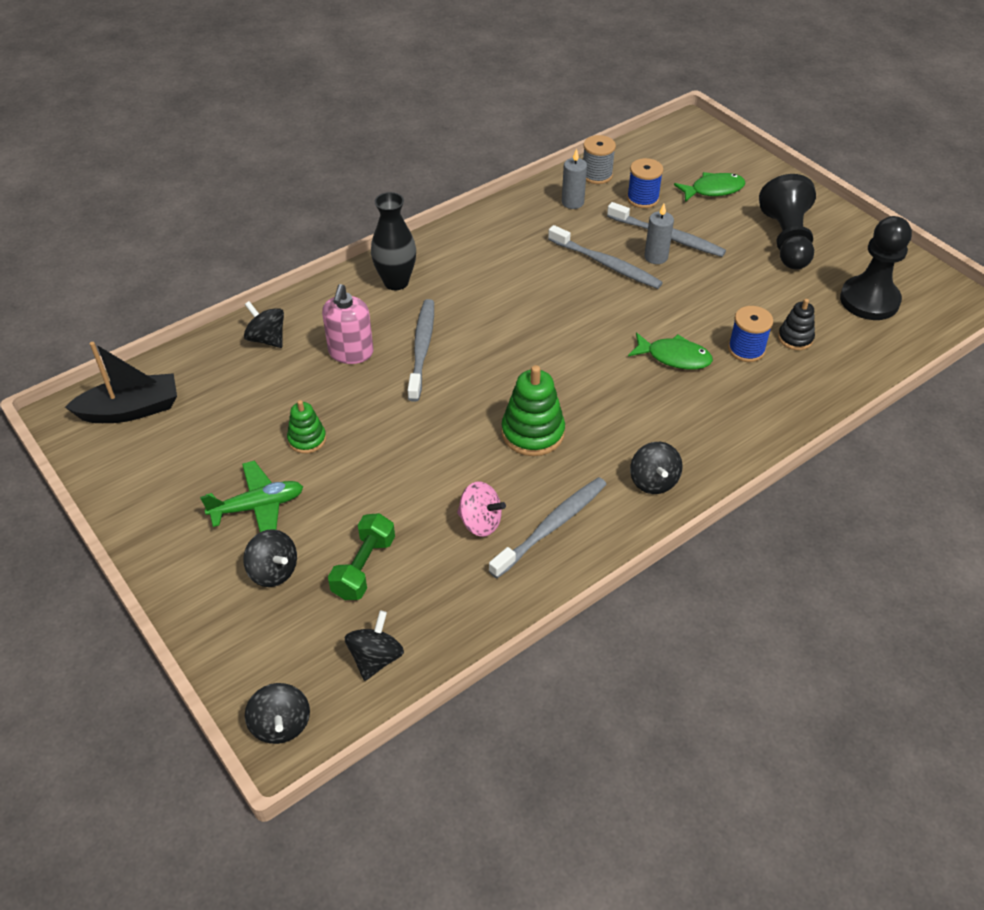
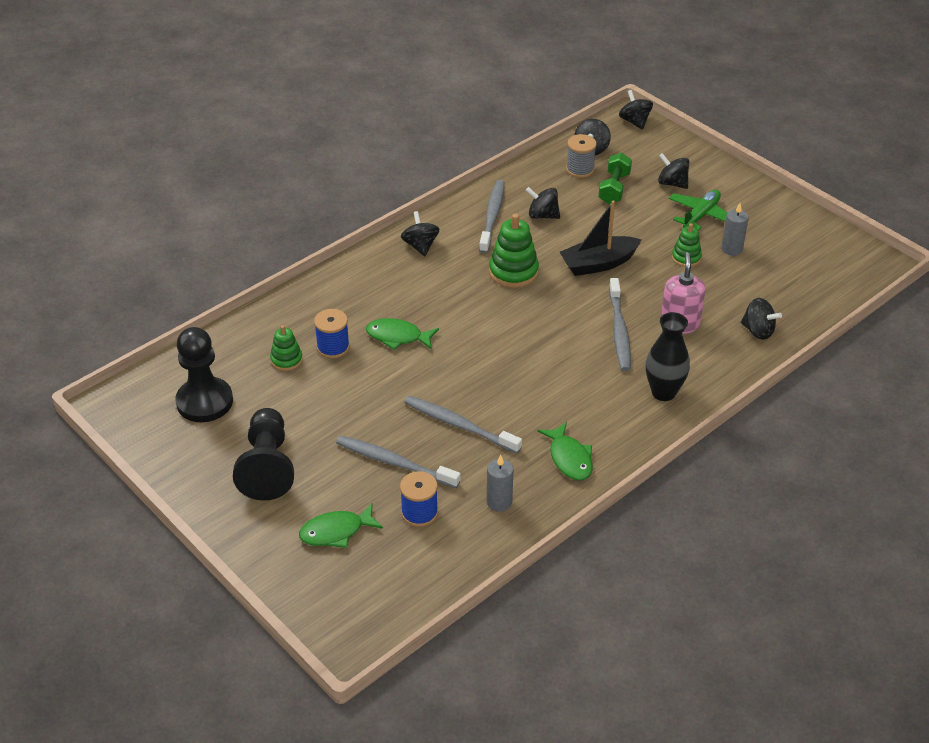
camera: 175 degrees right, 5 degrees down
black boat [65,342,177,423] -> black boat moved to [560,200,642,276]
green plane [200,461,303,532] -> green plane turned 150 degrees clockwise [669,190,727,231]
pink spinning top [457,482,506,537] -> black spinning top [526,187,560,219]
grey toothbrush [489,477,607,578] -> grey toothbrush turned 150 degrees clockwise [479,180,505,253]
grey spool [583,135,616,184] -> grey spool moved to [566,134,597,178]
grey candle [644,204,674,264] -> grey candle moved to [721,203,749,256]
black stacking toy [778,299,815,350] -> green stacking toy [270,325,303,371]
none -> green fish [537,422,593,480]

